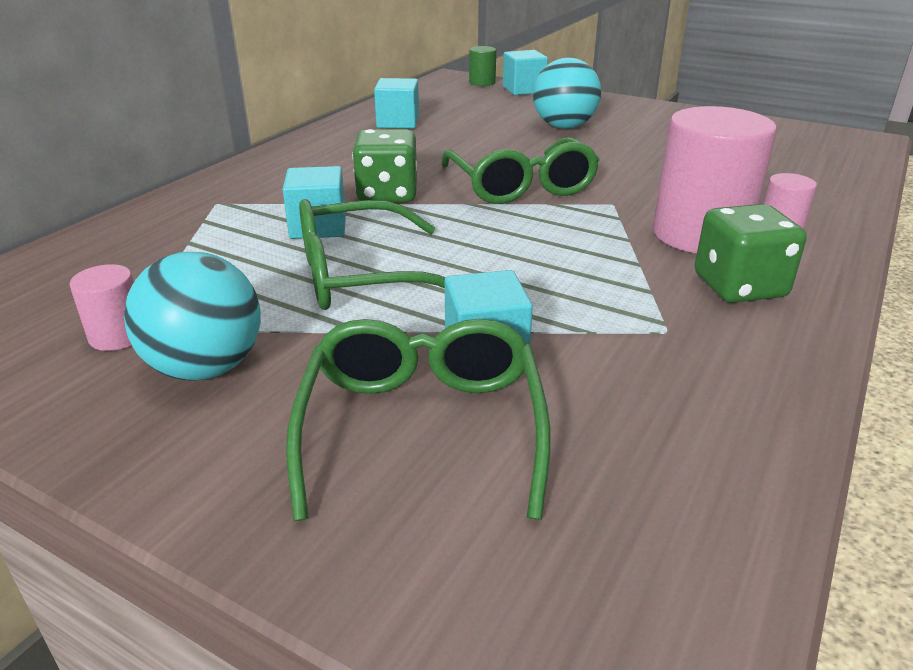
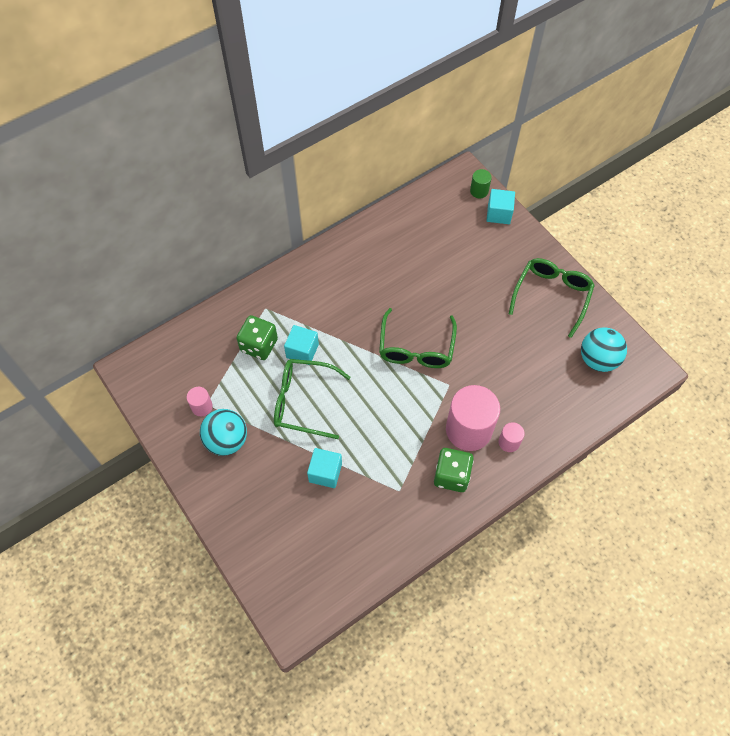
camera: 25 degrees right, 30 degrees up
green glasses [286,319,551,521] -> green glasses moved to [509,258,595,338]
green dice [352,129,417,202] -> green dice moved to [236,315,278,360]
turquoise cube [374,78,419,129] -> none
turquoise ball [533,57,601,129] -> turquoise ball moved to [581,327,627,372]

